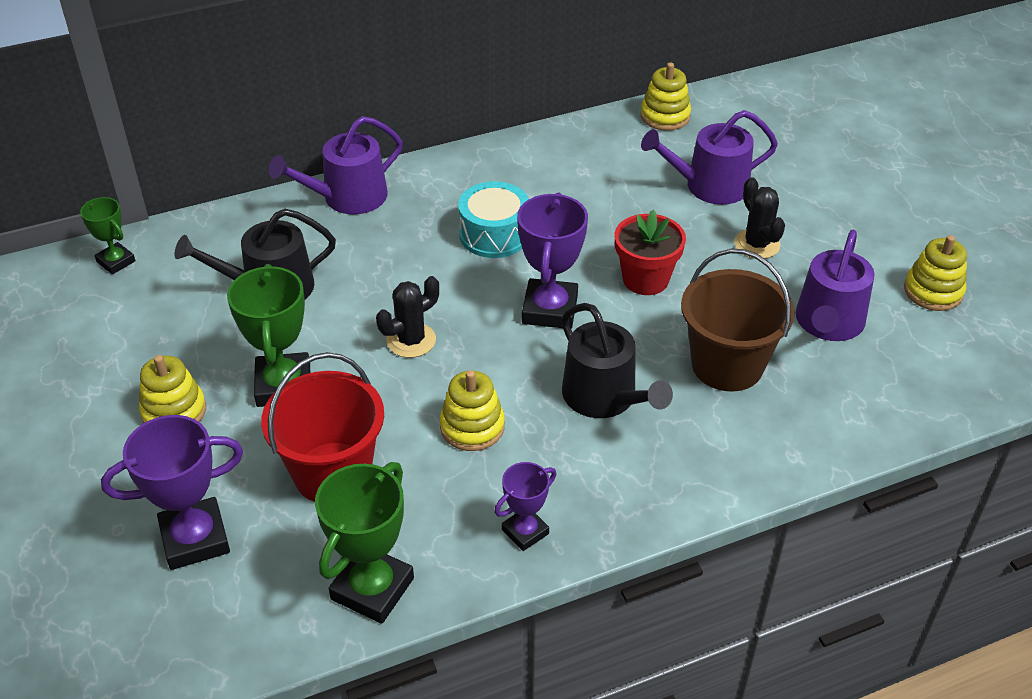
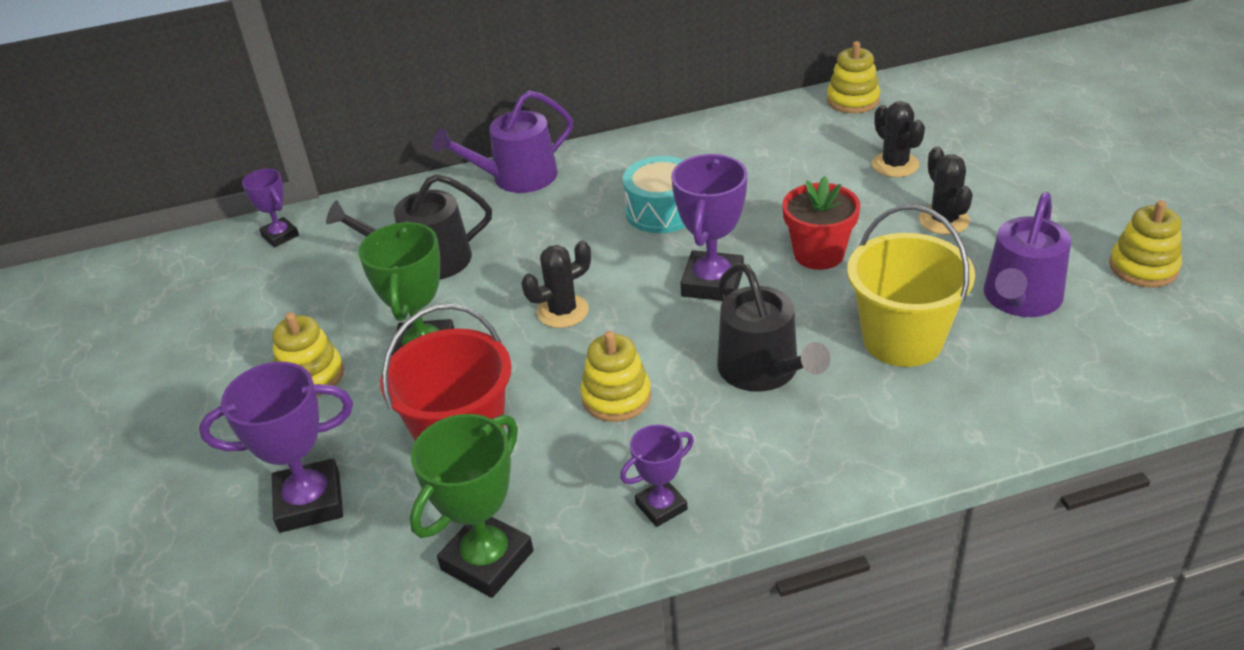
camera: 10 degrees right, 5 degrees down
green trophy [80,197,135,274] -> purple trophy [242,169,299,248]
purple watering can [641,110,778,205] -> black cactus [872,101,925,177]
brown bucket [681,249,795,392] -> yellow bucket [847,205,975,367]

